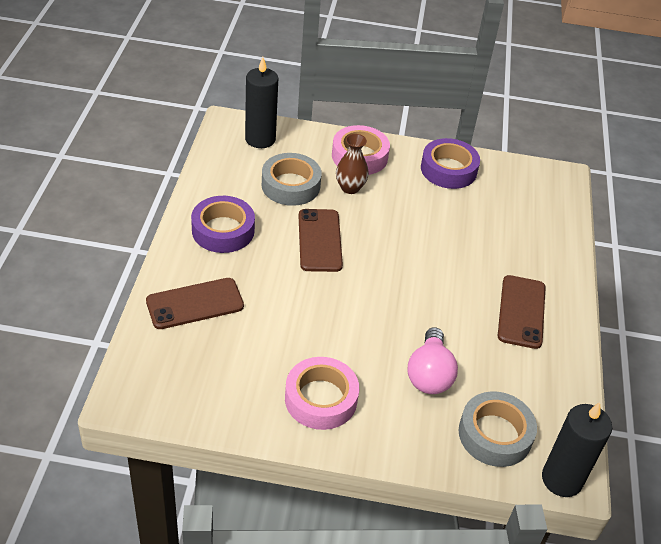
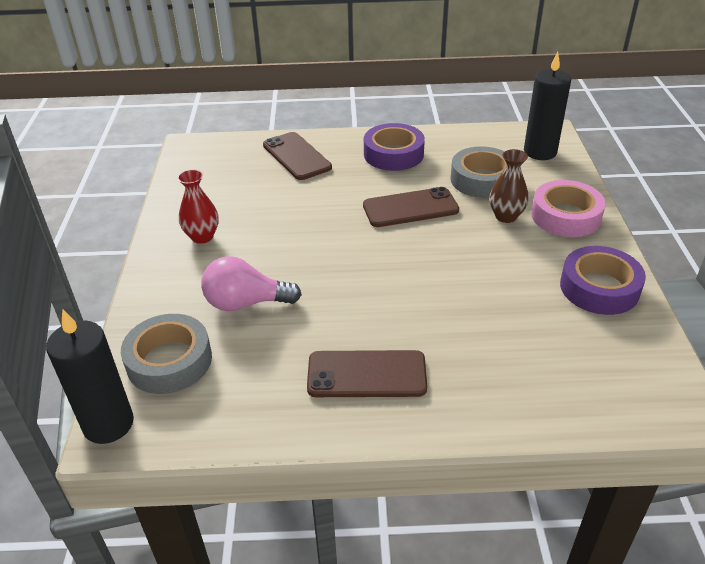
camera: 85 degrees right, 5 degrees down
pink tape [285,357,359,430] -> red vase [177,169,219,244]

